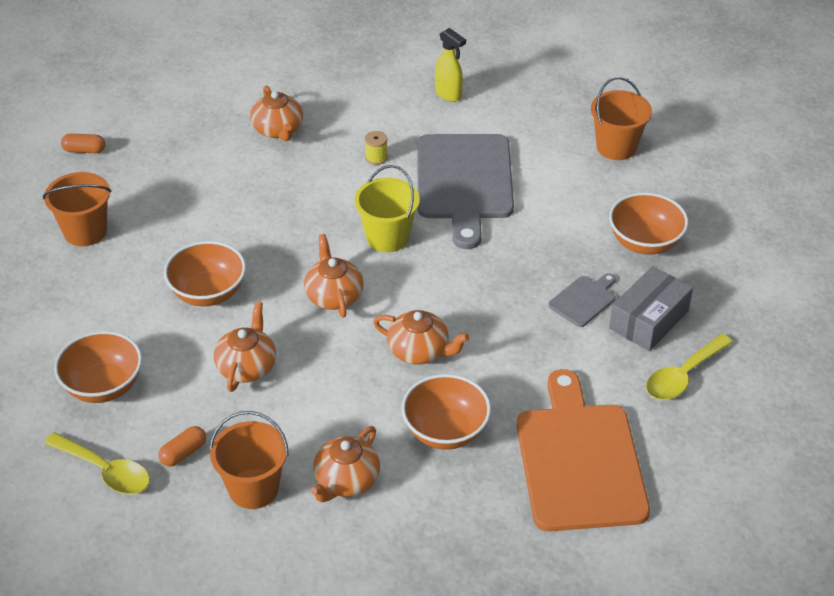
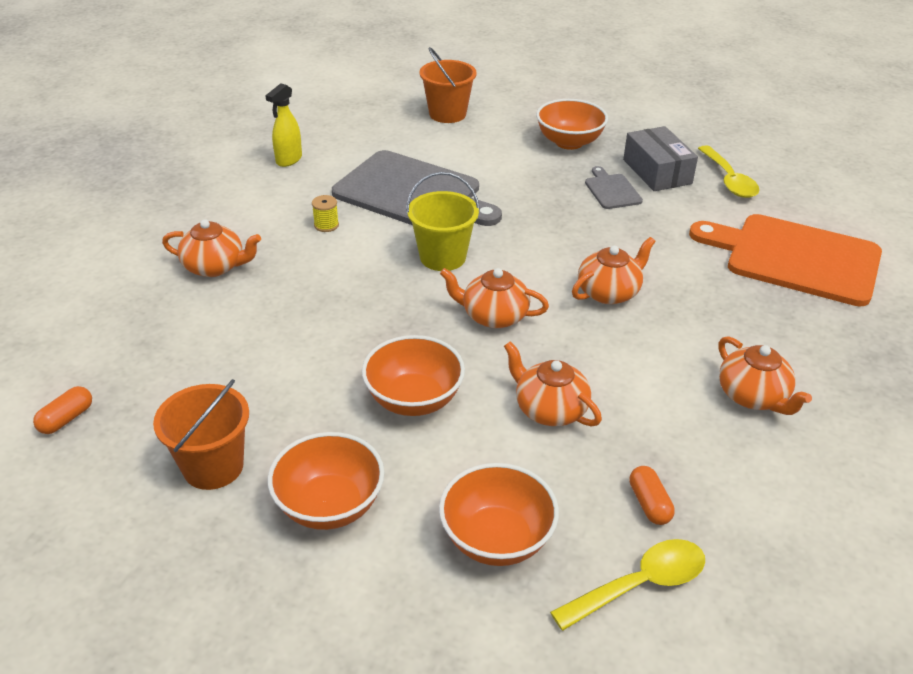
camera: 60 degrees left, 5 degrees down
orange bucket [210,411,289,509] -> none
orange bowl [401,374,491,450] -> orange bowl moved to [267,432,384,530]
yellow spray bottle [435,28,466,102] -> yellow spray bottle turned 135 degrees clockwise [265,83,302,167]

